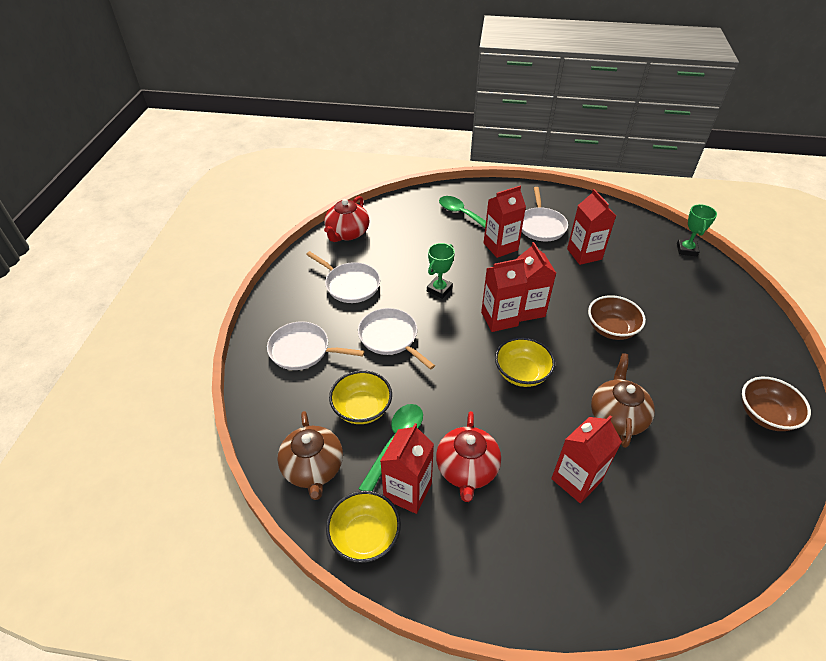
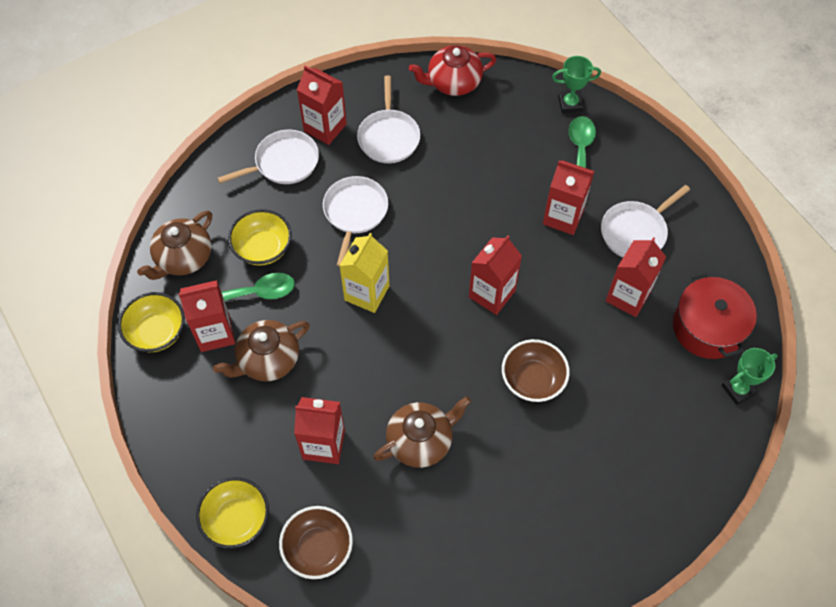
camera: 50 degrees right, 15 degrees up
white pan [267,322,365,370] -> white pan turned 90 degrees clockwise [218,130,319,184]
green trophy [427,243,455,299] -> green trophy moved to [552,56,601,113]
red teapot [436,411,501,502] -> brown teapot [213,320,309,381]
red carton [481,258,527,332] -> red carton moved to [297,66,347,145]
yellow bowl [495,337,555,387] -> yellow bowl moved to [196,477,269,549]
brown bowl [742,377,811,431] -> brown bowl moved to [279,506,353,579]
none -> yellow carton [339,233,389,313]
none -> red pot [673,272,757,359]

